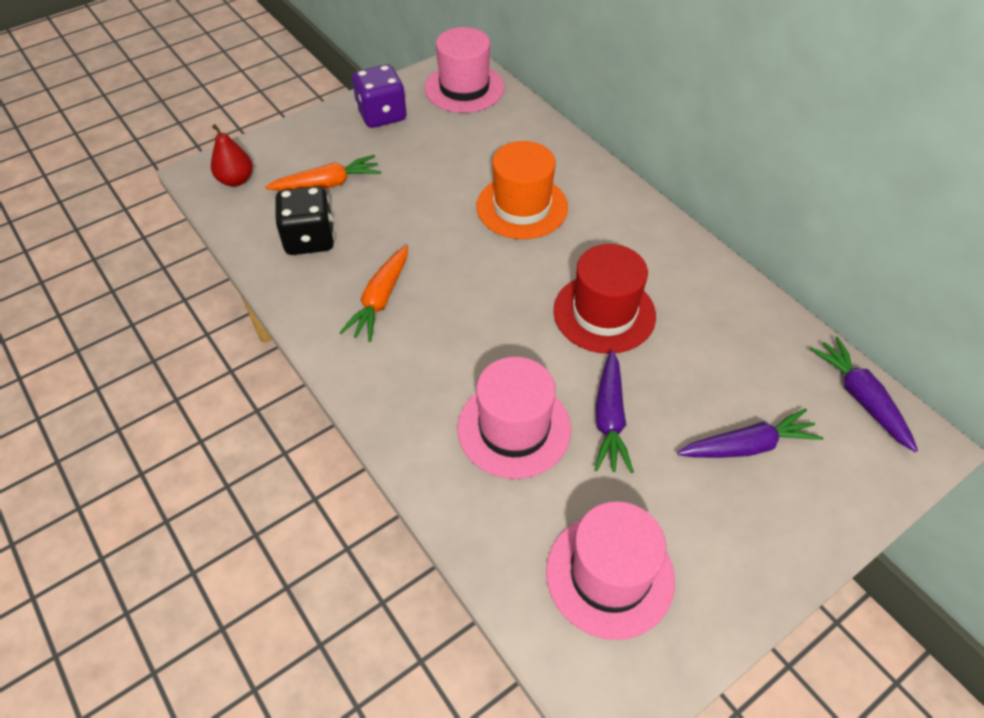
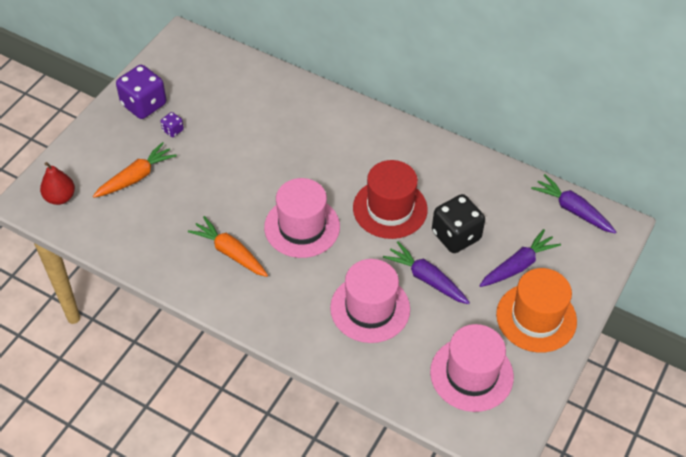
camera: 25 degrees left, 0 degrees up
black dice [275,186,335,255] -> black dice moved to [432,194,485,253]
orange carrot [339,245,408,342] -> orange carrot turned 135 degrees clockwise [188,216,268,277]
pink hat [425,27,504,113] -> pink hat moved to [264,178,340,258]
orange hat [477,141,568,239] -> orange hat moved to [496,268,577,353]
purple carrot [594,350,634,473] -> purple carrot turned 150 degrees clockwise [383,242,470,304]
none -> purple dice [161,112,184,137]

